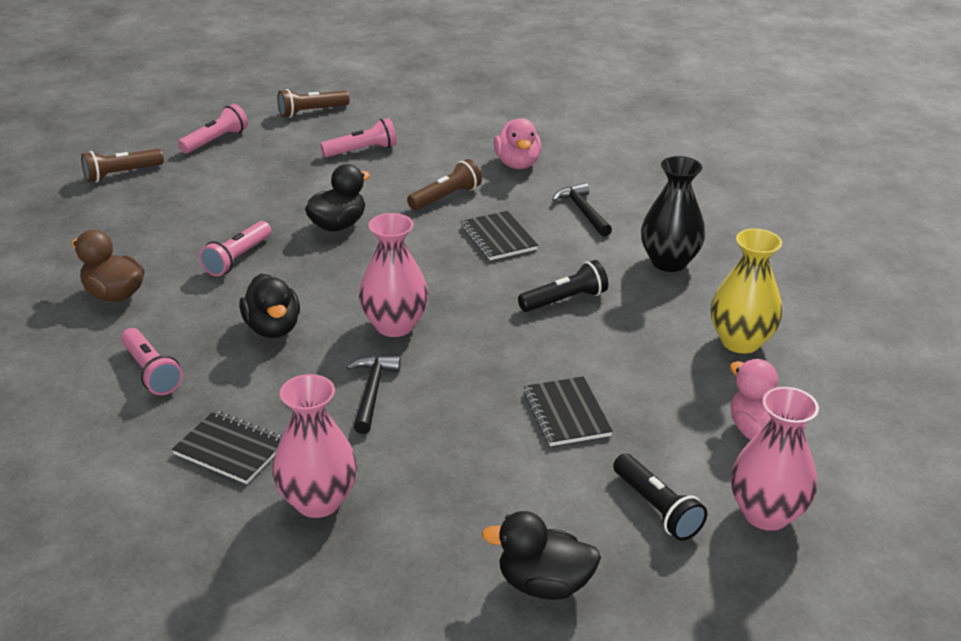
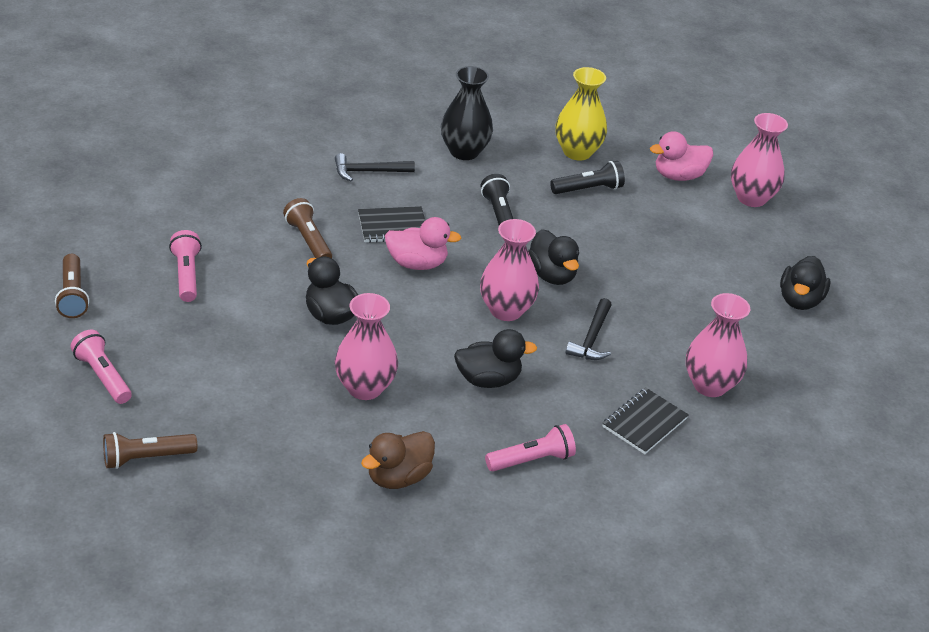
camera: 80 degrees left, 5 degrees up
brown flashlight [81,149,164,182] -> brown flashlight turned 90 degrees clockwise [103,432,197,469]
pink flashlight [199,221,271,276] -> pink vase [335,293,398,400]
black hammer [347,355,401,434] -> black hammer turned 90 degrees counterclockwise [566,298,611,360]
pink duck [494,118,542,169] -> pink duck moved to [385,217,461,270]
black notebook [524,376,613,446] -> none
black flashlight [613,454,707,541] -> black flashlight moved to [550,161,625,194]
none -> black duck [528,229,579,285]

